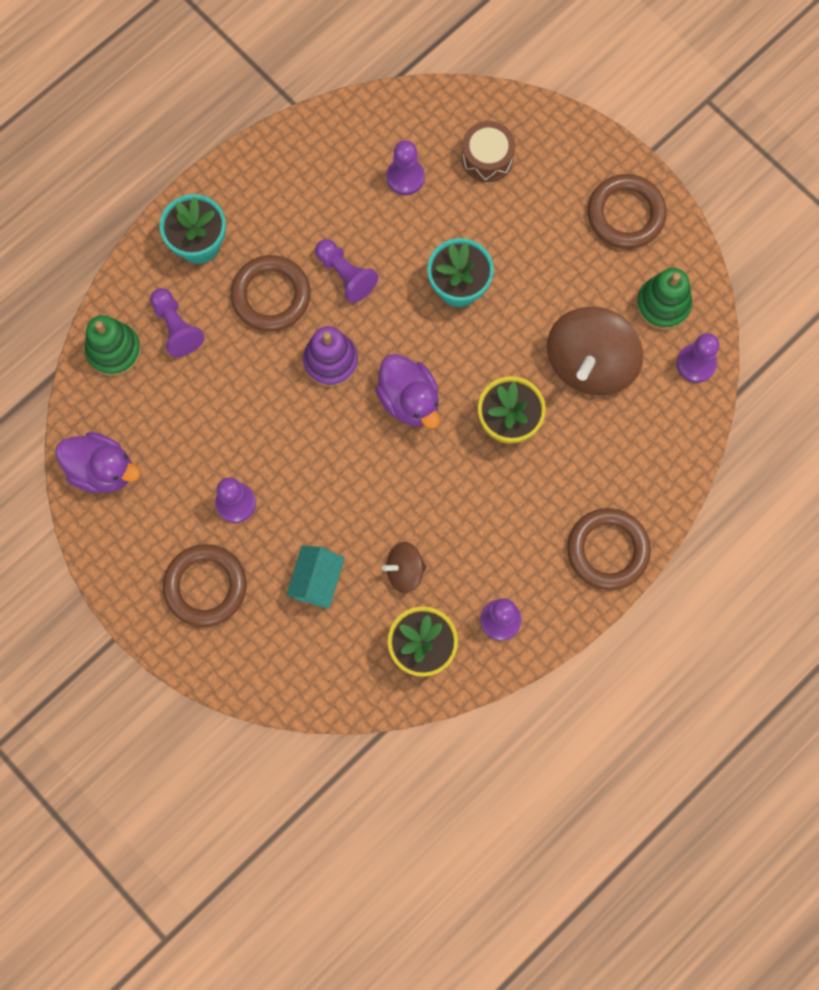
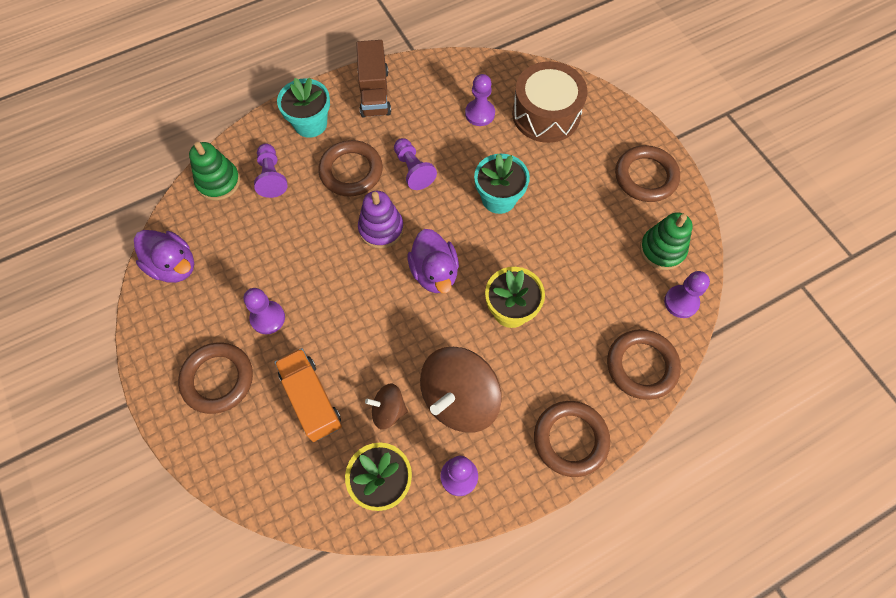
camera: 15 degrees right, 10 degrees down
turquoise house [286,546,345,608] -> orange truck [274,348,342,442]
brown drum [461,121,515,182] -> brown drum [512,61,588,143], size x1.67
brown spinning top [547,306,643,395] -> brown spinning top moved to [420,347,502,432]
none -> brown truck [356,40,391,117]
none -> brown ring [607,329,681,400]

